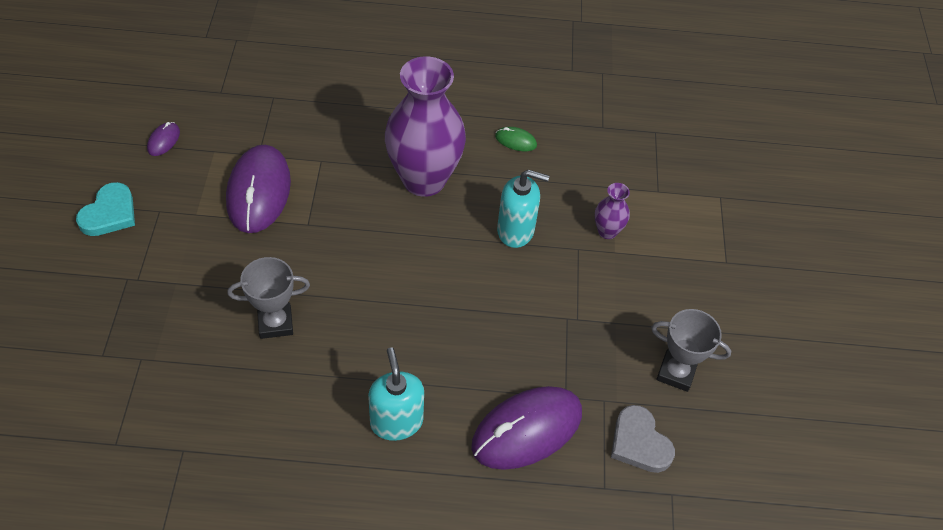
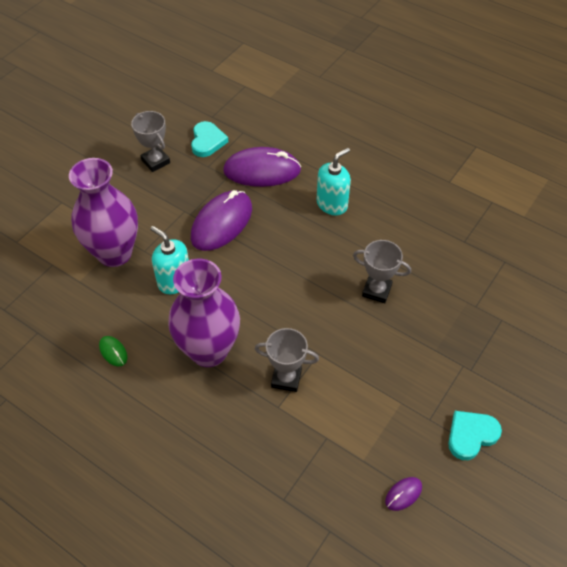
camera: 145 degrees left, 0 degrees up
purple mouse [226,145,291,233] -> purple mouse moved to [191,190,252,251]
turquoise soap dispenser [368,347,424,441] -> turquoise soap dispenser turned 150 degrees counterclockwise [317,148,351,215]
purple vase [595,183,630,239] -> purple vase [69,158,138,267], size x2.31
grey heart [611,405,675,473] -> turquoise heart [191,121,228,157]
none -> grey trophy [255,328,319,392]

